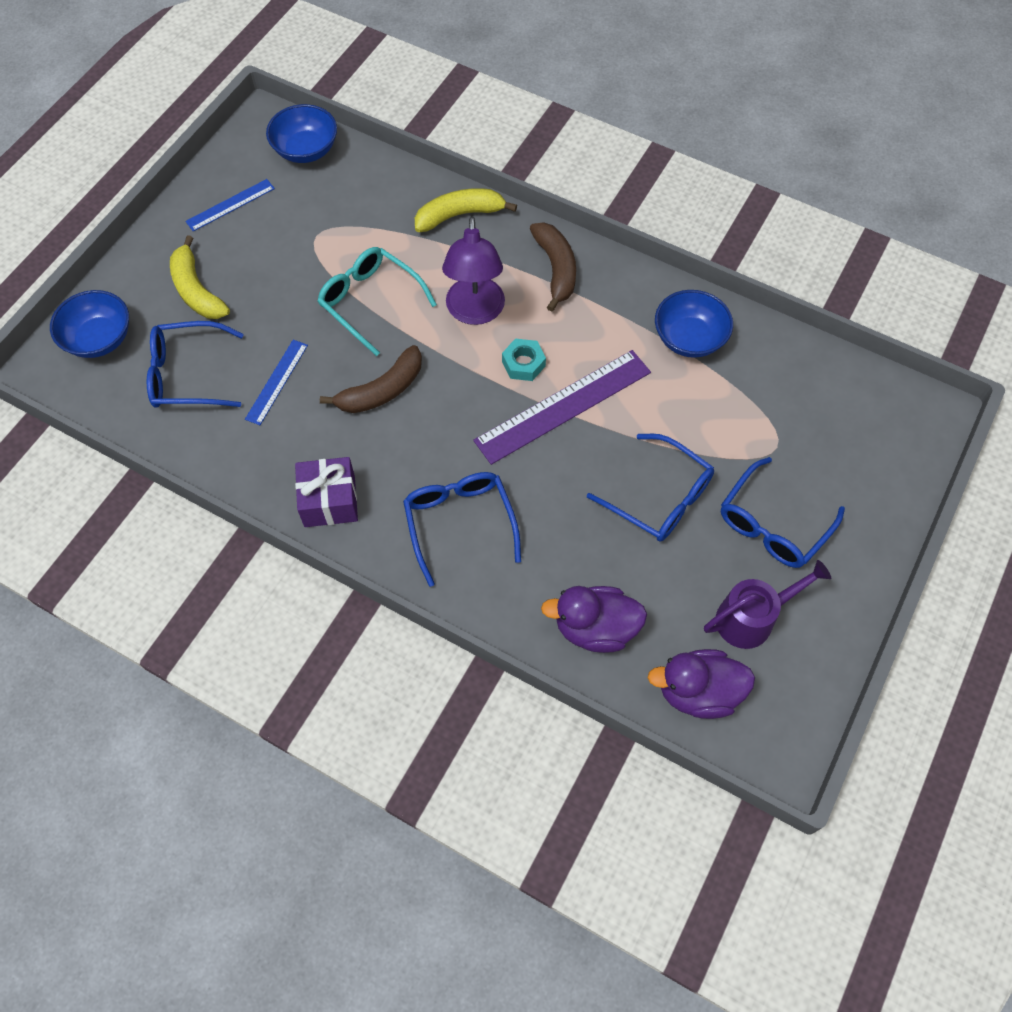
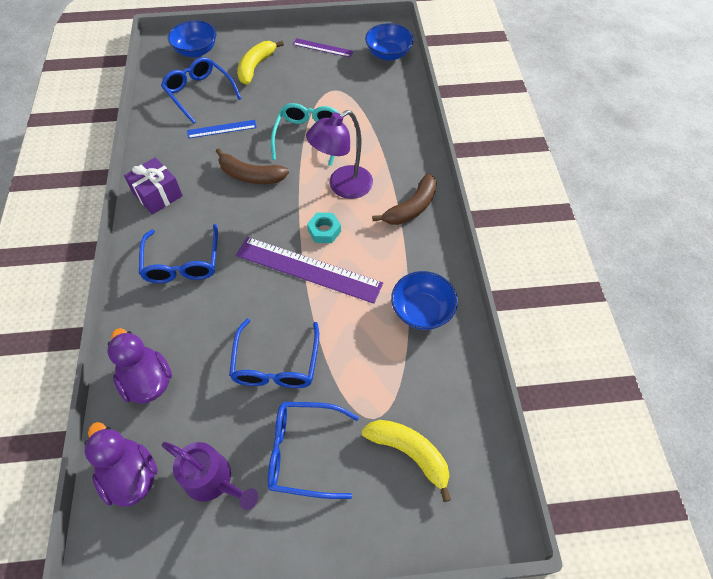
camera: 55 degrees right, 5 degrees down
blue ruler [185,179,275,232] -> purple ruler [293,38,353,58]
blue glasses [403,472,521,587] -> blue glasses turned 135 degrees clockwise [139,224,218,283]
yellow banana [415,188,517,232] -> yellow banana moved to [362,420,451,502]

